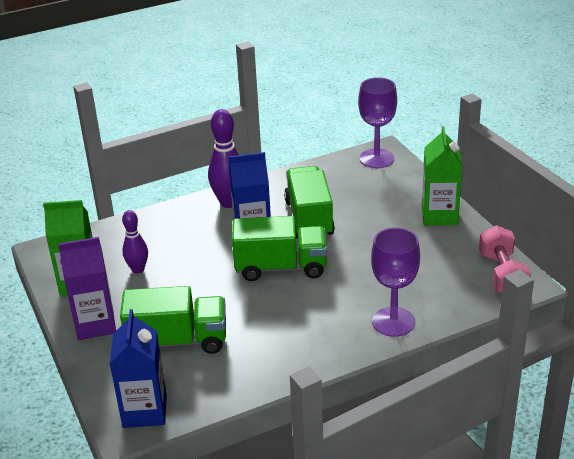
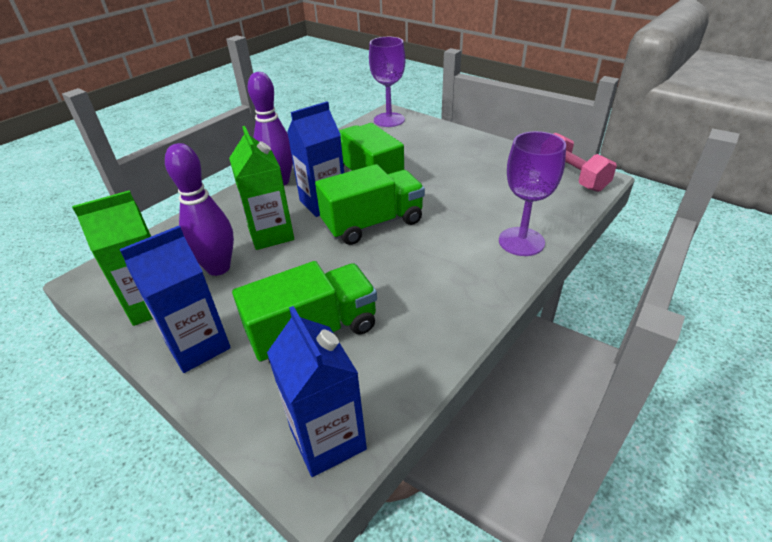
camera: 25 degrees left, 5 degrees up
purple carton [58,237,116,340] -> blue carton [119,226,231,373]
purple bowling pin [122,210,148,274] -> purple bowling pin [165,143,234,276], size x1.61
green carton [422,126,463,226] -> green carton moved to [229,126,294,250]

